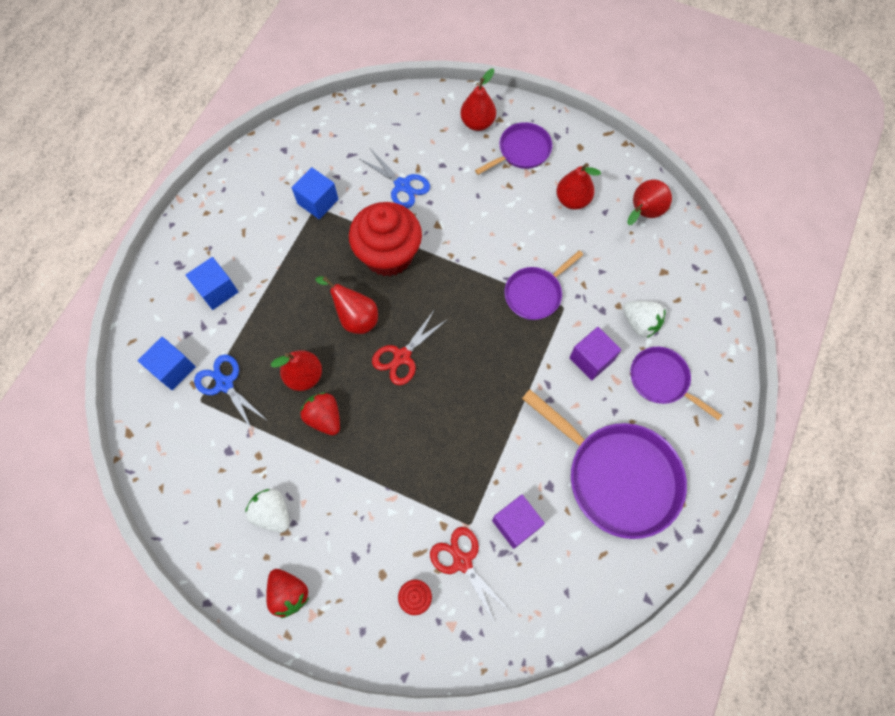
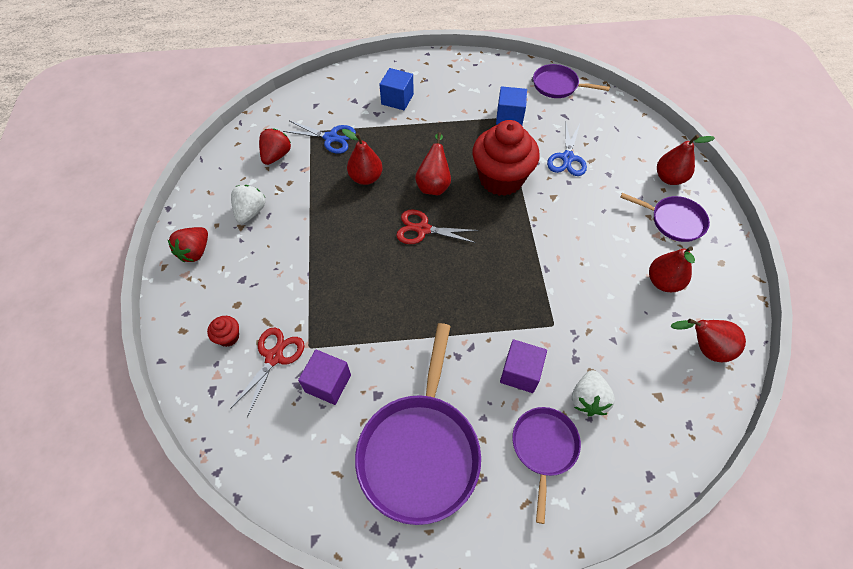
camera: 60 degrees right, 10 degrees down
blue cube [138,337,196,390] -> none
blue scissors [194,354,269,432] -> blue scissors turned 90 degrees clockwise [283,121,356,154]
red strawberry [301,392,340,435] -> red strawberry moved to [259,128,291,165]
purple pan [504,250,583,320] -> purple pan moved to [533,64,610,98]

